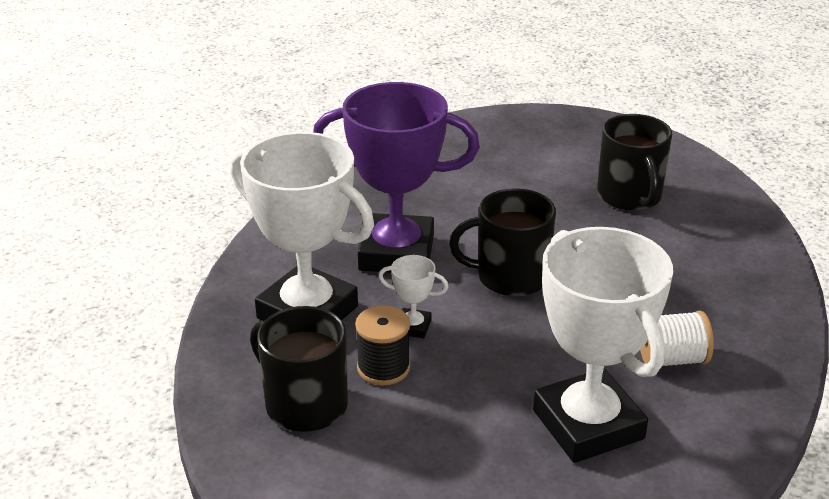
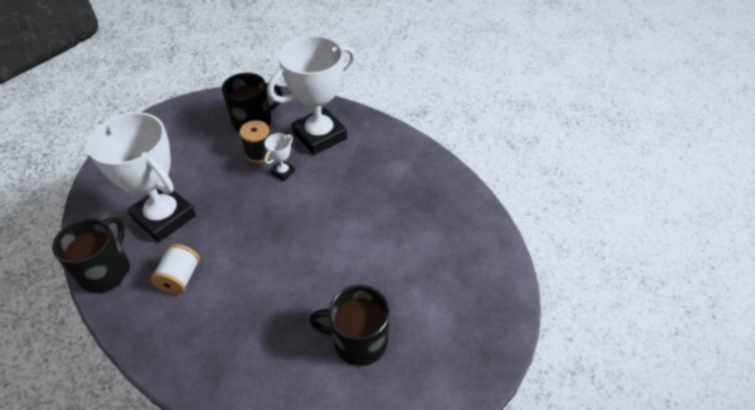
camera: 110 degrees right, 15 degrees up
purple trophy [313,82,480,272] -> none
black mug [449,188,556,297] -> black mug moved to [52,216,130,293]
white trophy [533,227,673,463] -> white trophy turned 45 degrees clockwise [86,112,196,242]

